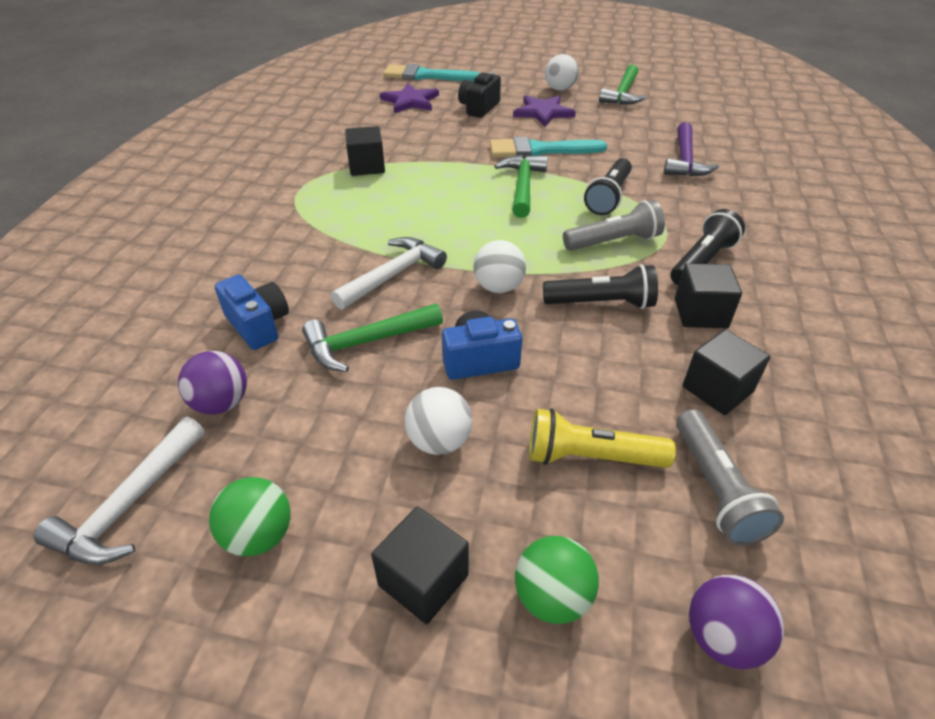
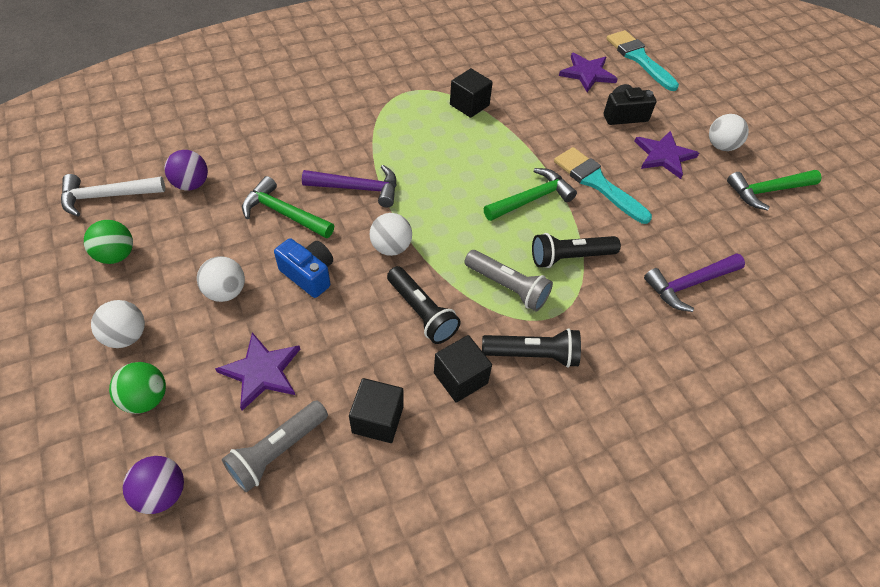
camera: 50 degrees right, 10 degrees up
blue camera [215,275,289,350] -> none
white hammer [331,237,447,310] -> purple hammer [302,165,397,207]
black cube [371,506,469,624] -> white ball [91,300,145,348]
yellow flashlight [529,408,676,468] -> purple star [215,332,300,411]

